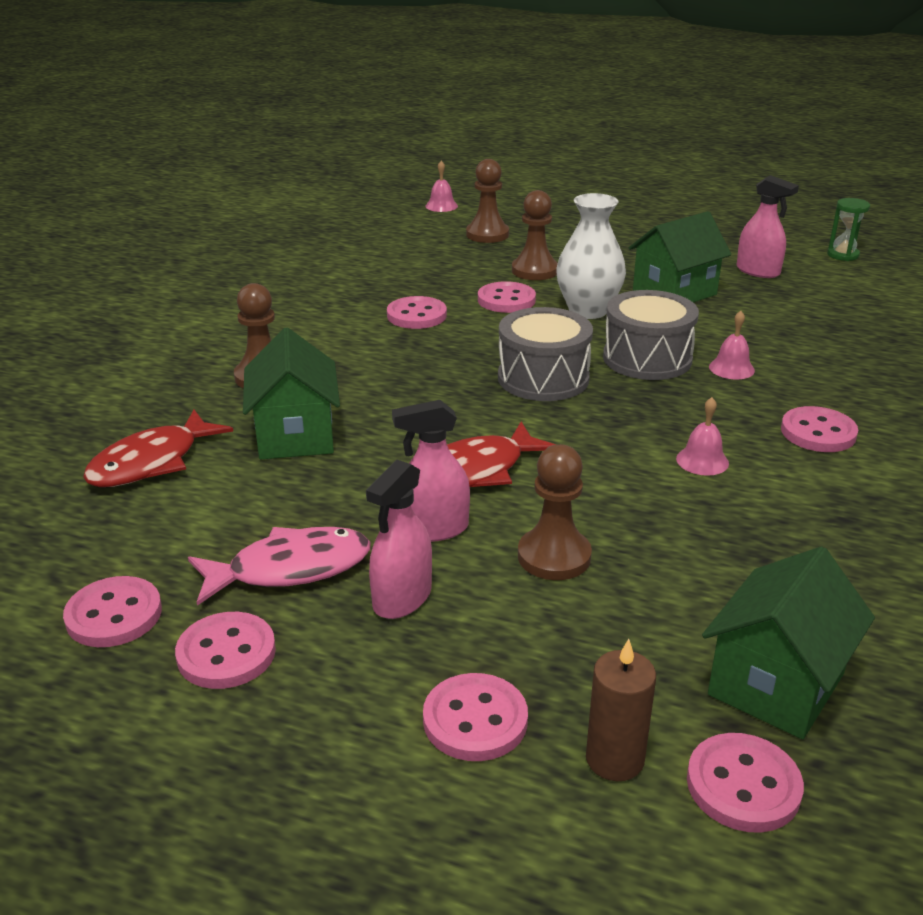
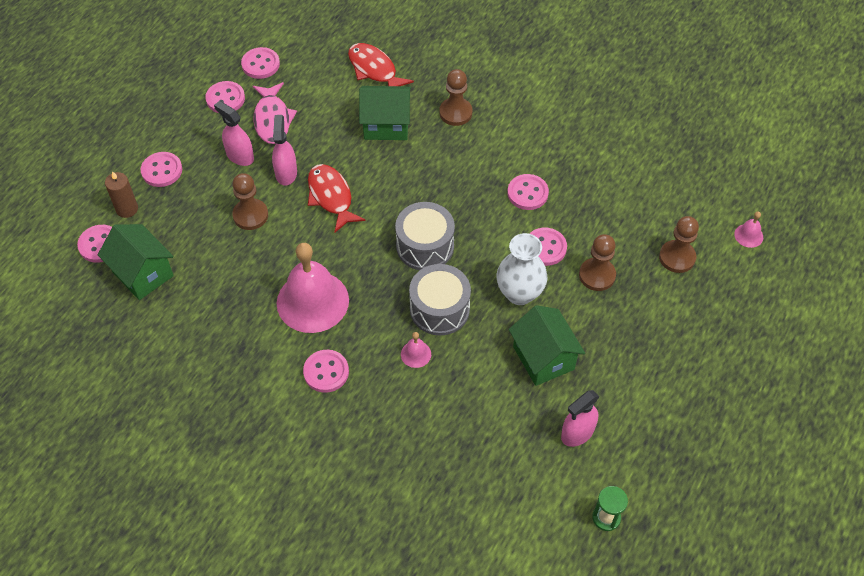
camera: 100 degrees right, 25 degrees up
pink bell [676,397,729,476] -> pink bell [277,243,349,333], size x2.43

